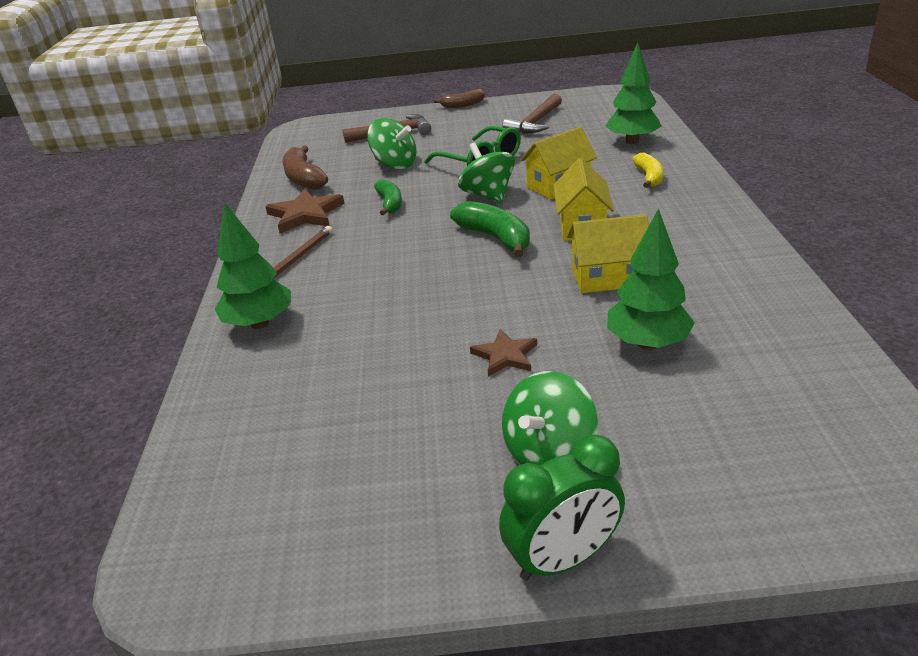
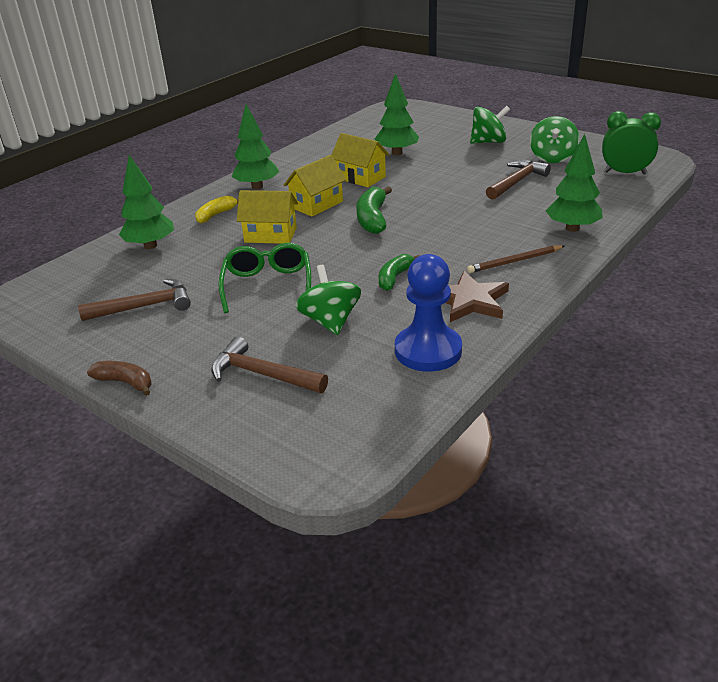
camera: 140 degrees left, 0 degrees up
brown banana [282,146,328,190] -> blue pawn [395,254,462,372]
green spinning top [458,143,515,203] -> green spinning top moved to [530,116,579,163]
brown star [470,329,537,377] -> none
green clock [499,434,625,581] -> green clock moved to [602,111,661,175]
none -> green tree [231,104,280,189]
none -> brown hammer [486,160,551,200]

